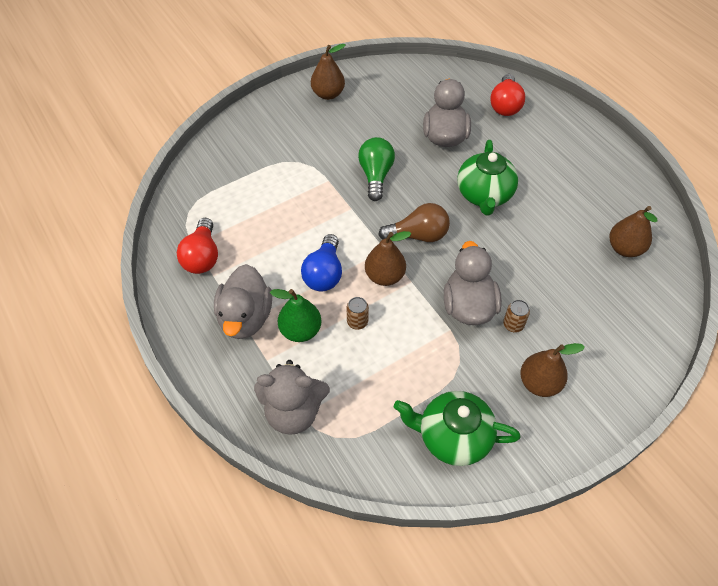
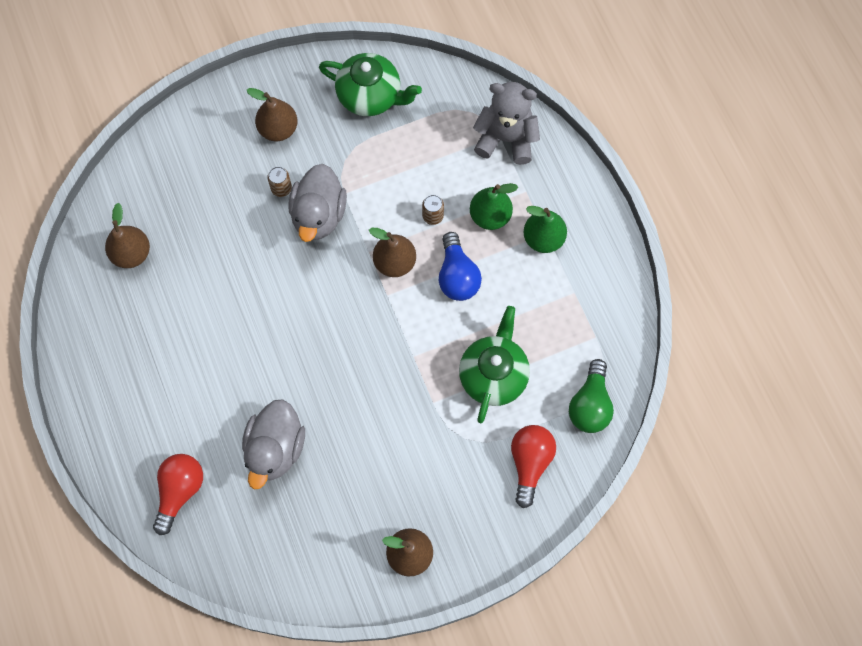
camera: 170 degrees left, 15 degrees up
red light bulb [177,218,218,274] -> red light bulb moved to [511,425,556,508]
grey duck [214,264,272,339] -> green pear [524,206,567,253]
blue light bulb [301,234,342,291] -> blue light bulb turned 150 degrees clockwise [439,232,482,301]
green light bulb [358,137,395,201] -> green light bulb moved to [569,359,614,433]
brown light bulb [378,203,450,242] -> none
green teapot [457,140,518,216] -> green teapot moved to [459,306,530,423]

